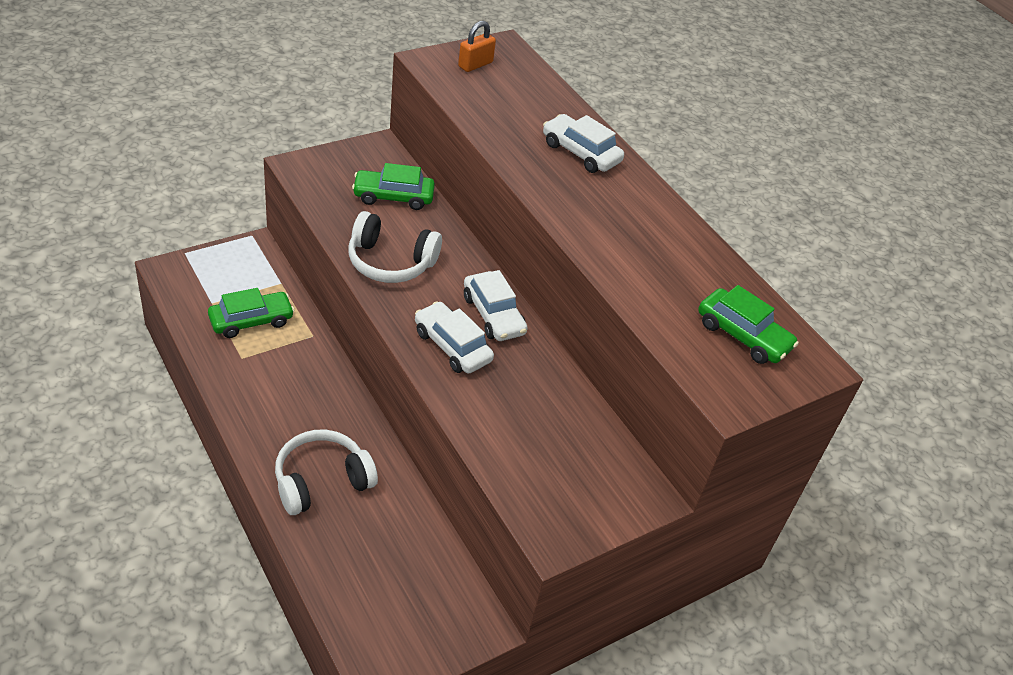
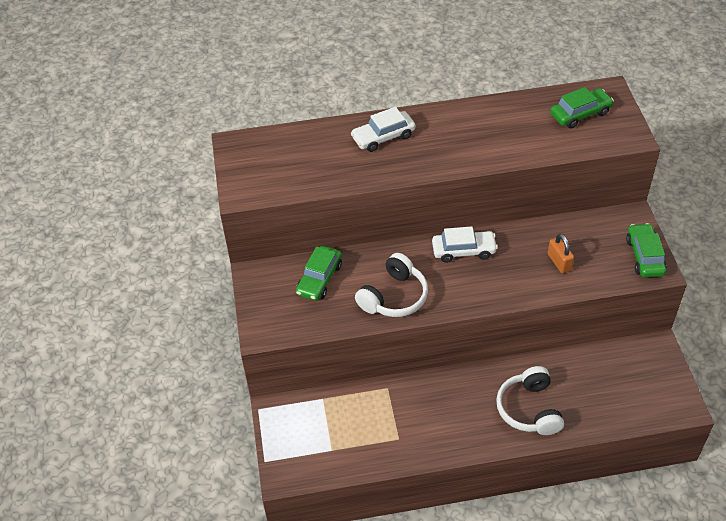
camera: 60 degrees left, 5 degrees up
green car [208,288,295,338] -> green car moved to [626,223,667,277]
white car [415,301,494,374] -> none
orange padlock [458,21,496,72] -> orange padlock moved to [548,233,574,274]

